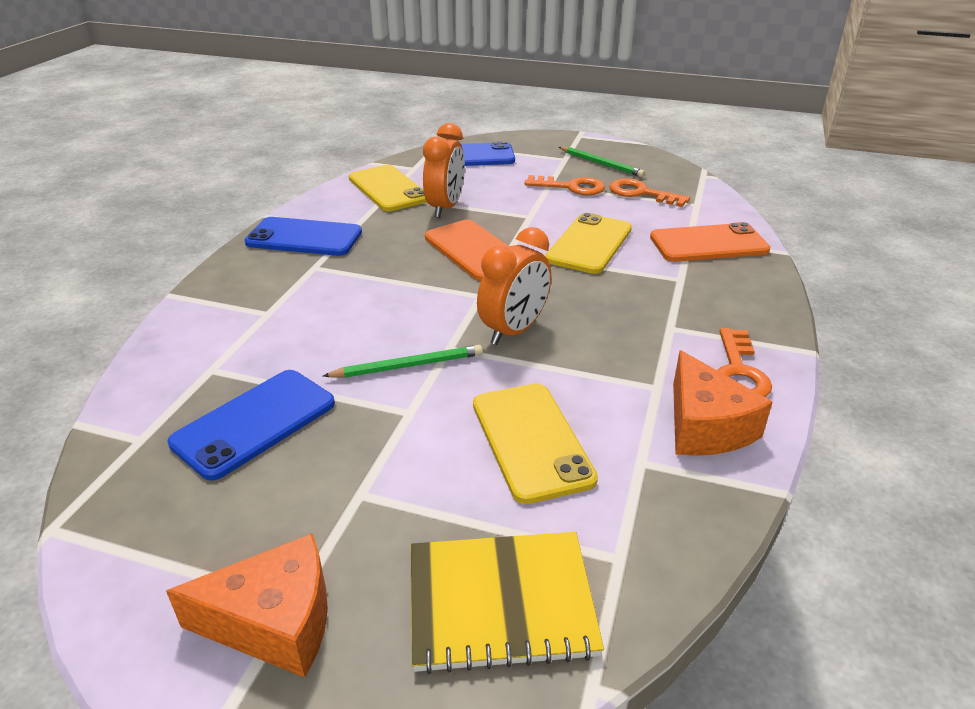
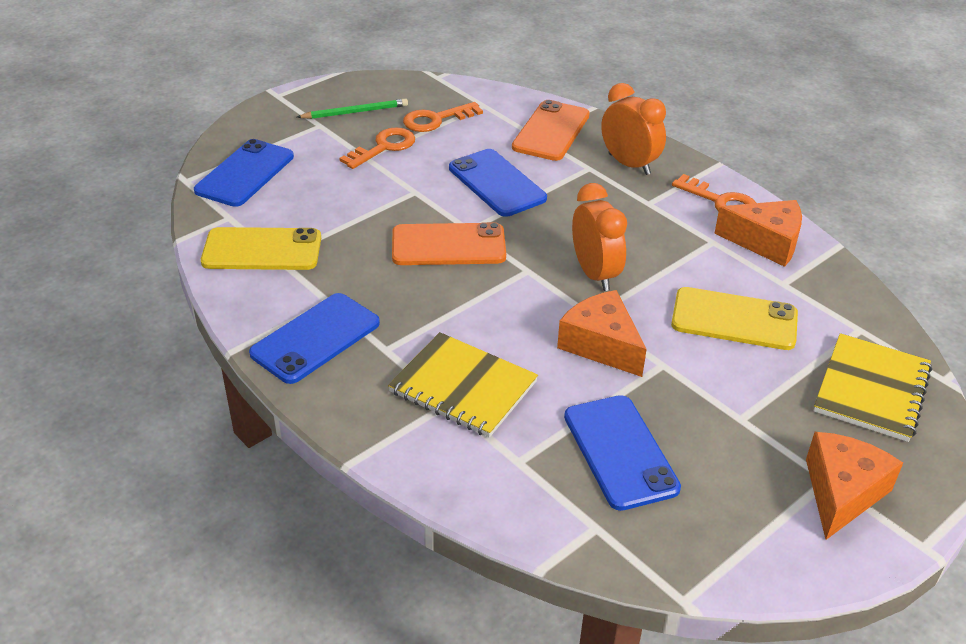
camera: 60 degrees left, 5 degrees up
green pencil [323,345,483,378] -> orange cheese [557,290,647,377]
orange clock [423,123,465,218] -> orange clock moved to [601,83,666,175]
yellow phone [545,213,632,274] -> blue phone [449,149,547,217]
none -> yellow notebook [388,332,538,437]

